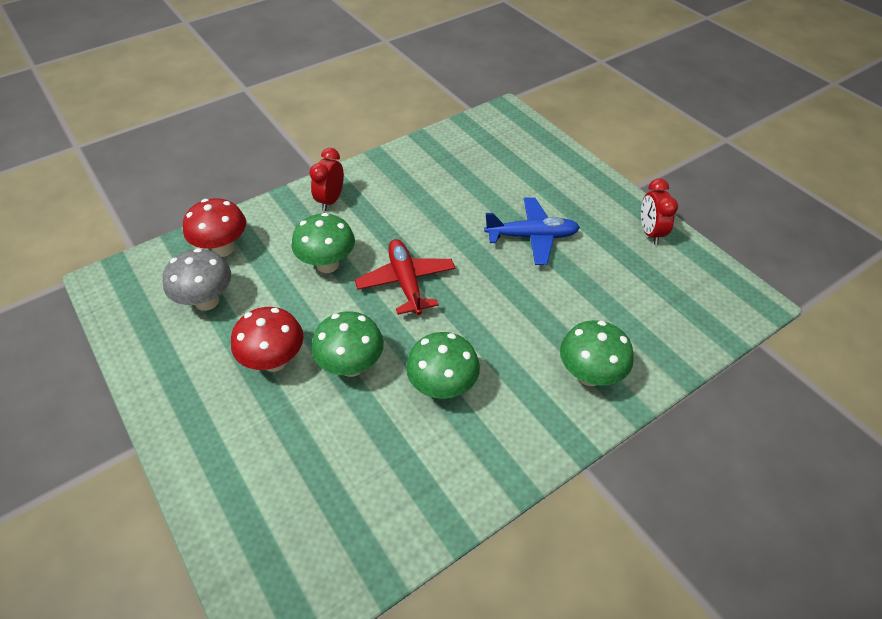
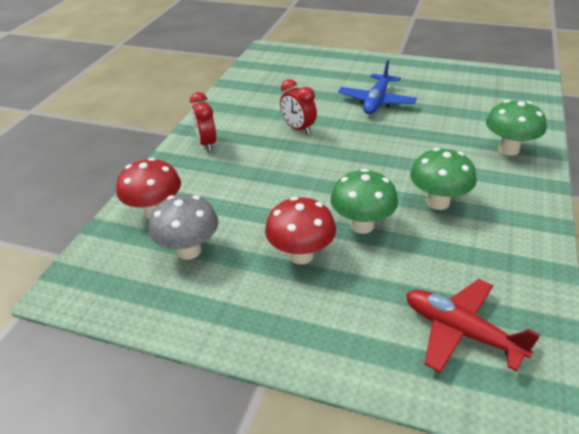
camera: 35 degrees left, 10 degrees down
green mushroom [292,213,355,273] -> none
red plane [355,239,455,315] -> red plane moved to [406,279,540,373]
blue plane [484,197,580,265] -> blue plane turned 150 degrees clockwise [338,60,417,114]
red clock [641,179,678,245] -> red clock moved to [280,79,317,134]

